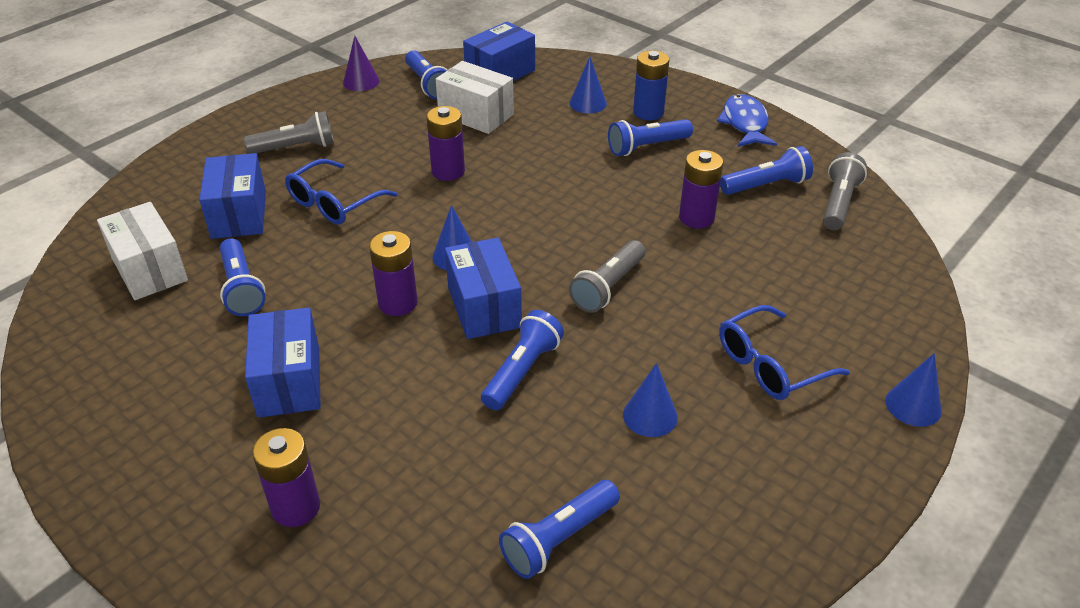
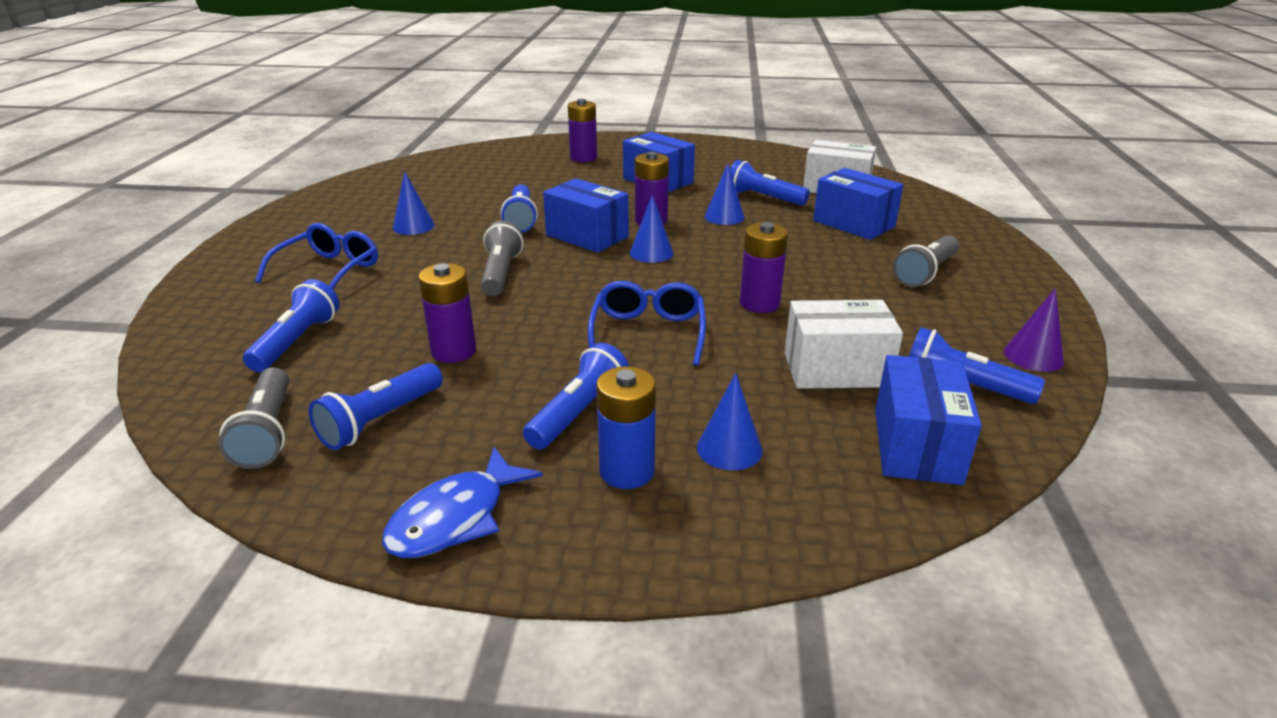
camera: 145 degrees right, 10 degrees down
blue glasses [285,159,398,225] -> blue glasses moved to [588,281,706,365]
blue flashlight [499,480,620,579] -> blue flashlight moved to [243,279,340,372]
blue fish [717,94,777,147] -> blue fish turned 75 degrees clockwise [382,447,543,558]
blue cone [885,353,942,427] -> blue cone moved to [705,163,745,225]

